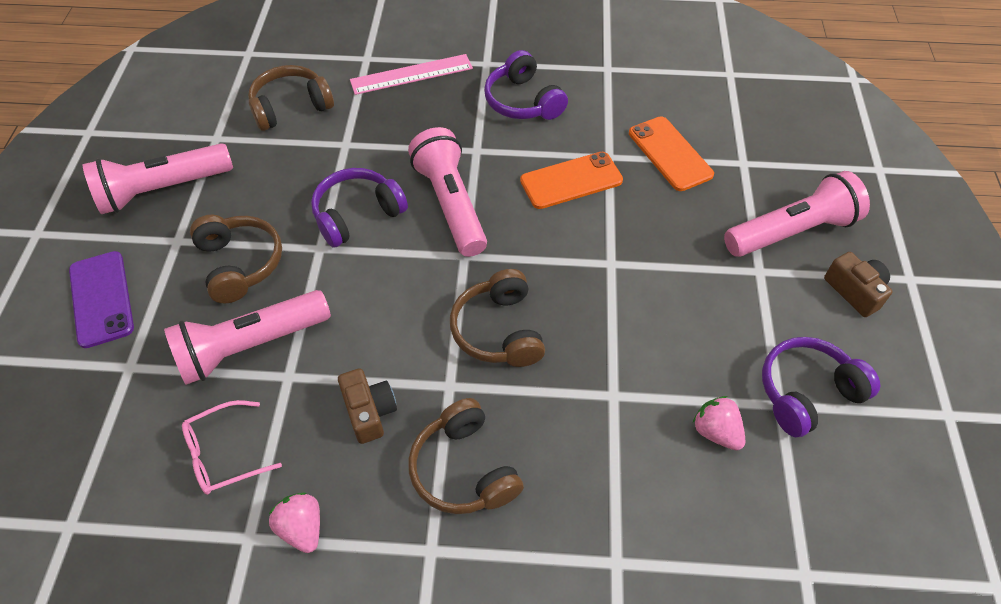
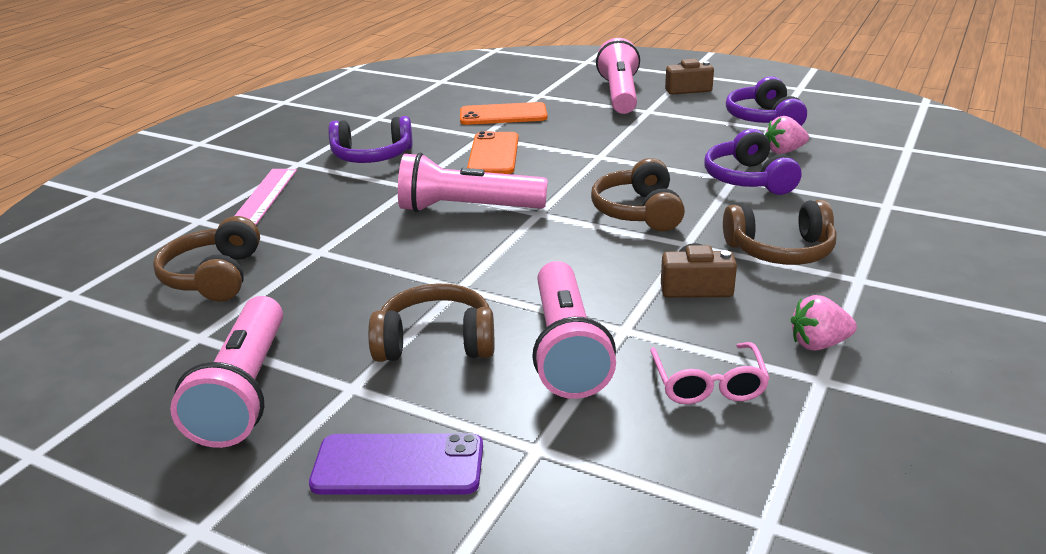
camera: 65 degrees left, 25 degrees down
purple headphones [311,168,408,248] -> purple headphones moved to [704,129,801,195]
brown headphones [450,269,545,367] -> brown headphones turned 75 degrees clockwise [591,158,685,231]

